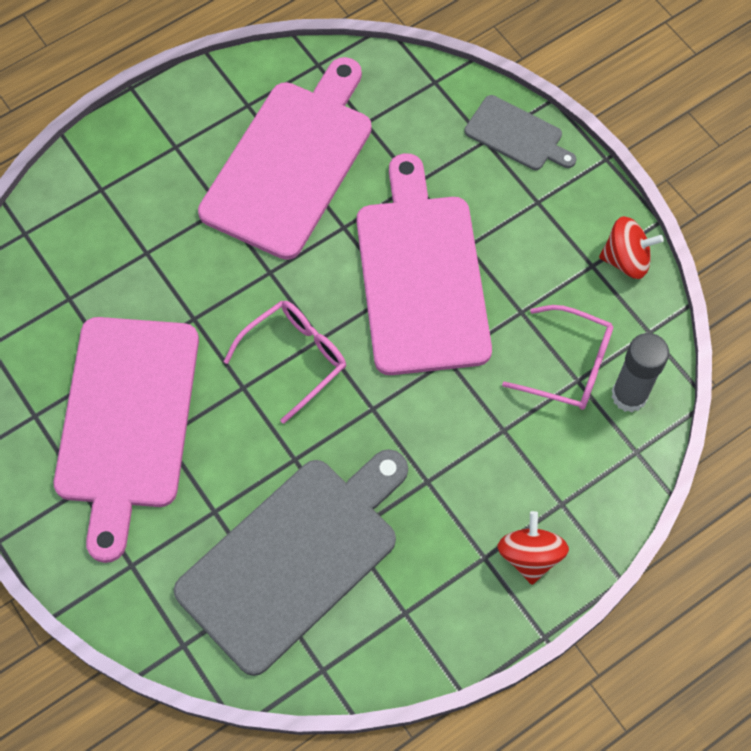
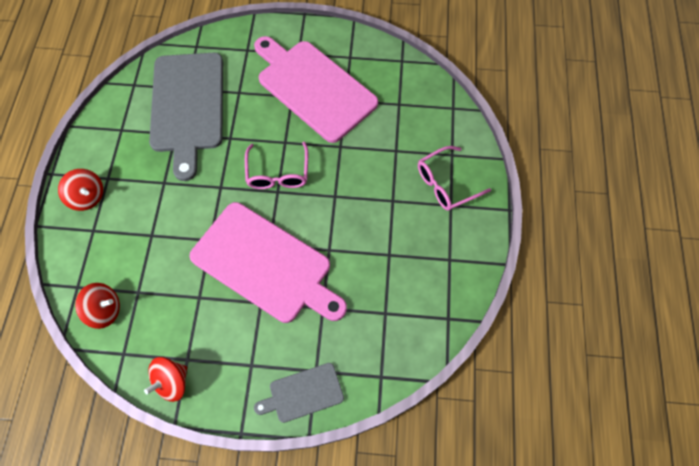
camera: 130 degrees right, 0 degrees up
pink cutting board [198,57,372,260] -> none
pink glasses [502,305,613,410] -> pink glasses moved to [418,146,491,211]
grey glue stick [611,333,669,412] -> red spinning top [75,283,120,329]

